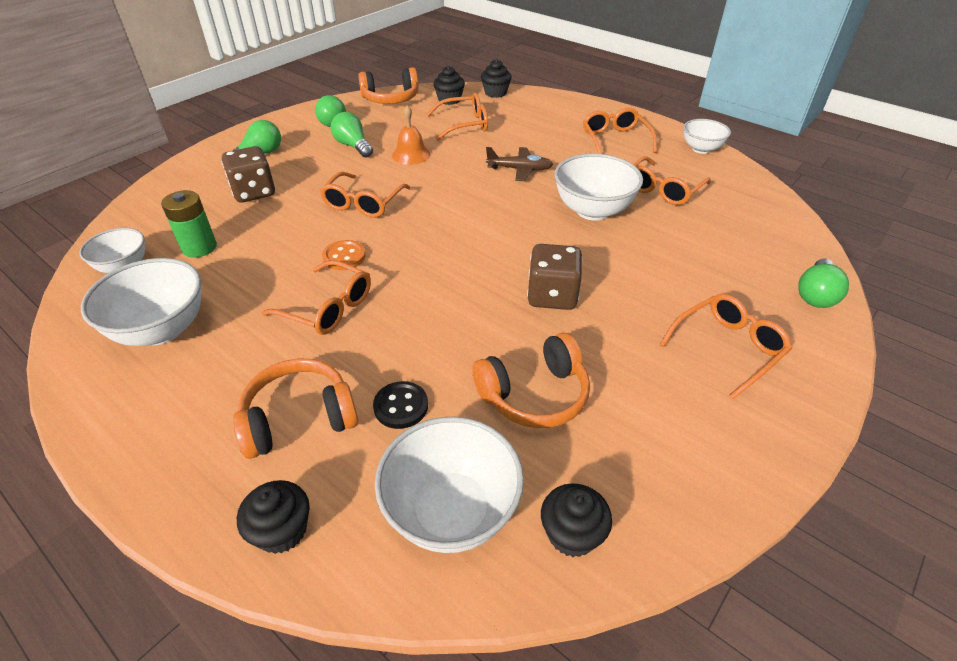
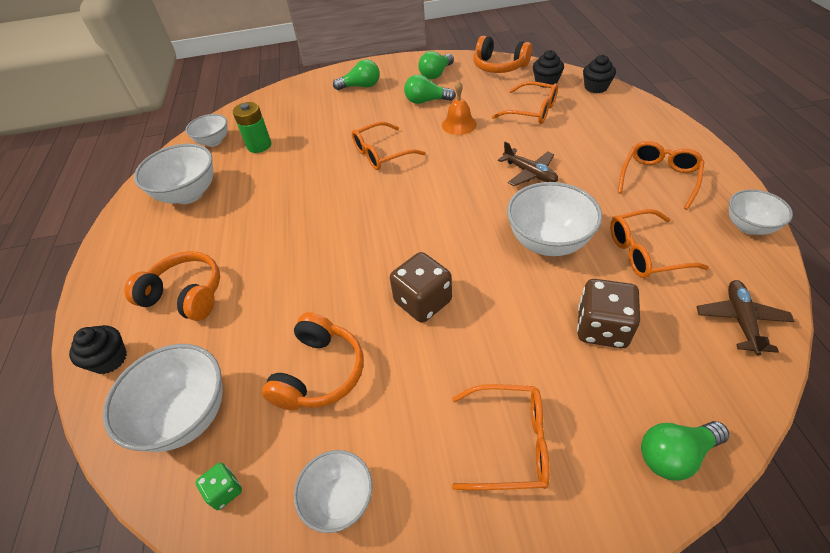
camera: 45 degrees right, 5 degrees up
brown dice [222,146,275,202] -> brown dice moved to [577,279,640,348]
orange glasses [261,260,371,335] -> none
orange button [322,240,366,270] -> none
green light bulb [330,112,373,158] -> green light bulb turned 90 degrees counterclockwise [404,74,456,104]
black button [373,381,428,429] -> none
orange headphones [472,332,590,428] -> orange headphones turned 90 degrees counterclockwise [262,312,364,410]
black cupcake [541,483,612,557] -> green dice [195,462,242,510]
none -> white bowl [294,450,373,533]
none -> brown plane [696,280,795,355]

